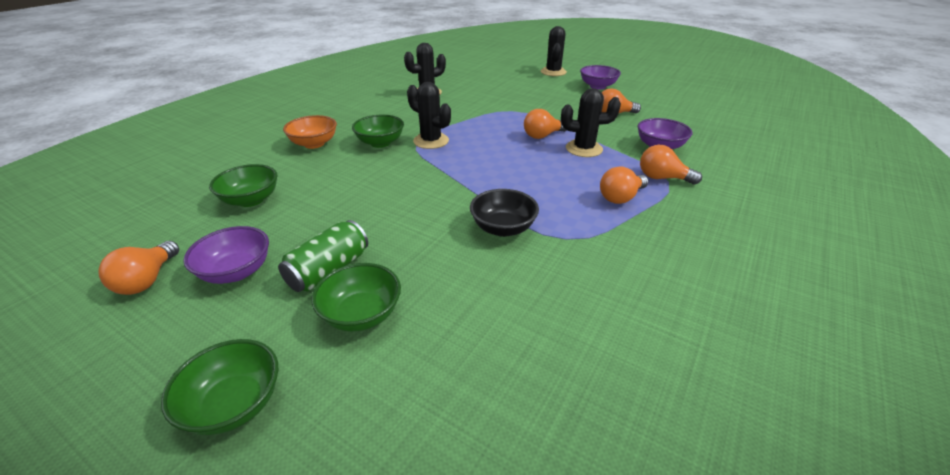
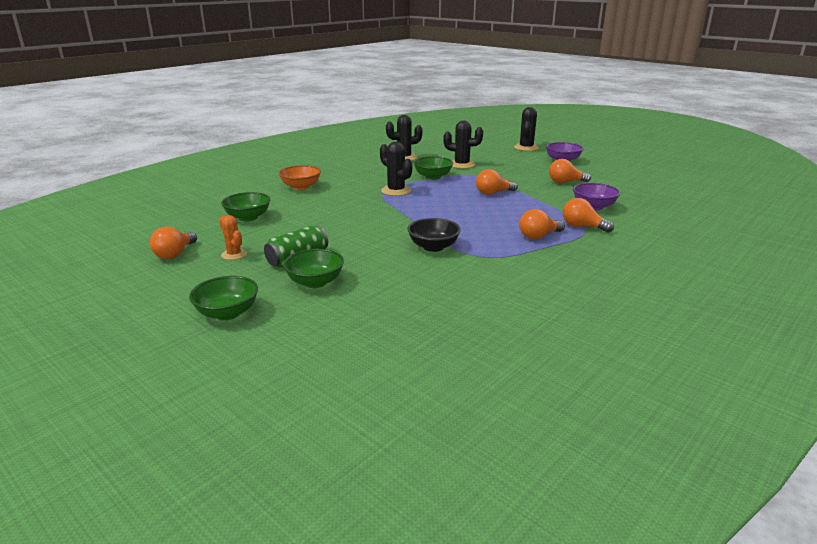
camera: 10 degrees right, 10 degrees down
purple bowl [183,226,269,284] -> orange cactus [219,215,247,260]
green bowl [352,115,404,148] -> green bowl moved to [413,156,453,180]
black cactus [561,88,621,157] -> black cactus moved to [443,121,483,169]

